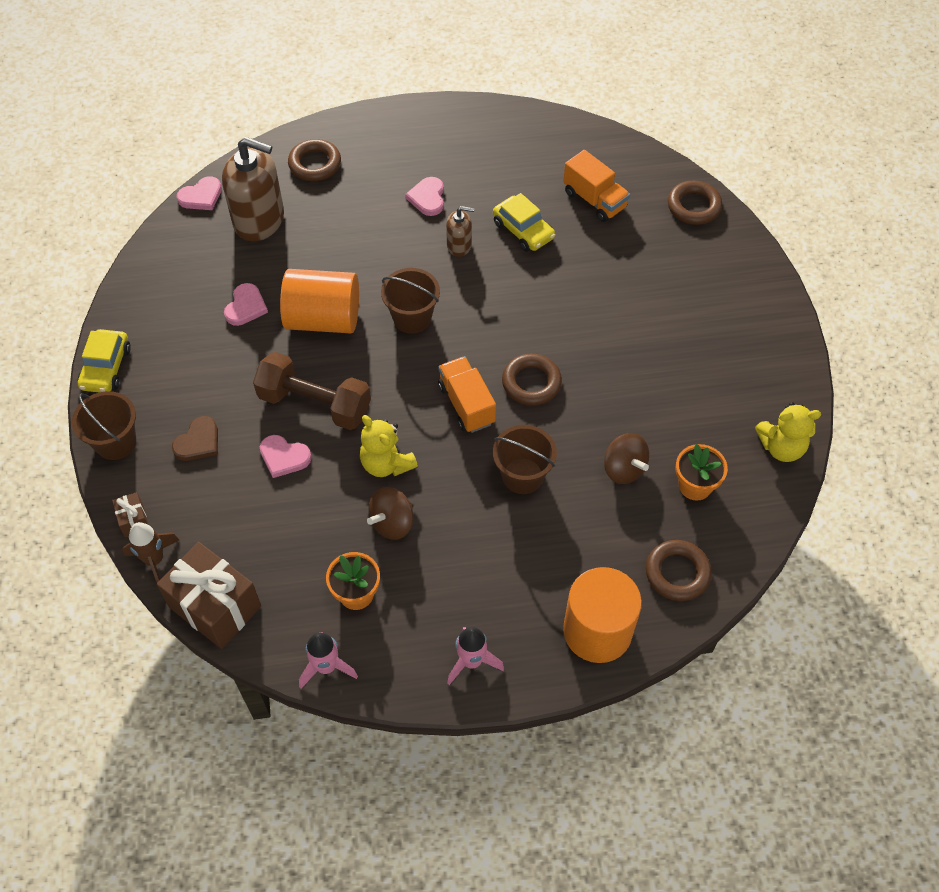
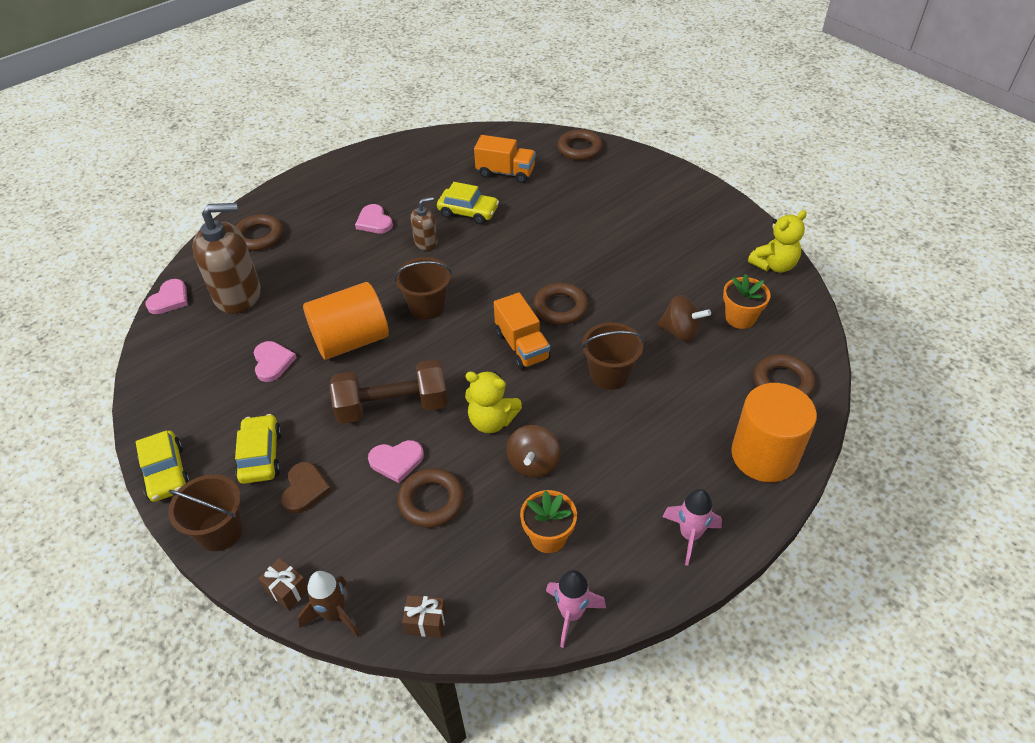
camera: 30 degrees left, 10 degrees down
brown gift [157,542,261,649] -> brown gift [402,595,446,638], size x0.45
orange truck [438,356,496,433] -> orange truck turned 150 degrees counterclockwise [494,292,551,370]
none -> yellow car [235,414,282,484]
none -> brown ring [397,468,464,528]

